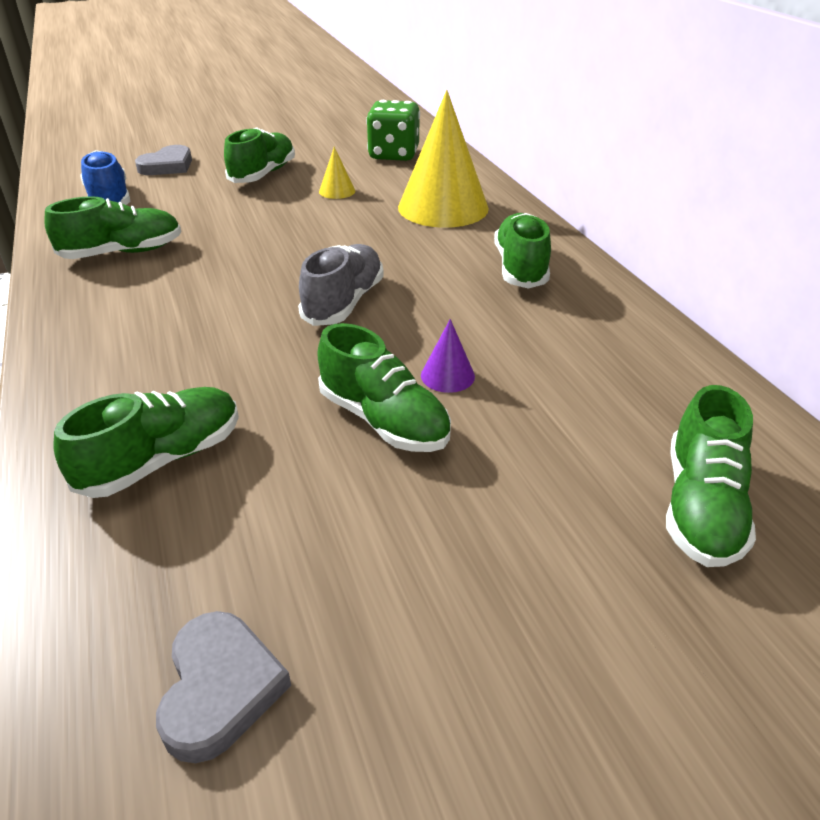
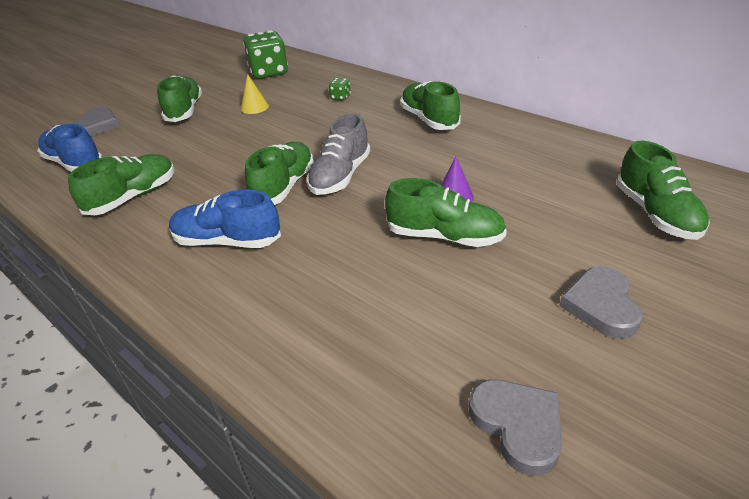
camera: 25 degrees left, 0 degrees up
green shoe [54,387,239,498] -> green shoe moved to [245,142,314,205]
grey shoe [298,244,384,326] -> grey shoe turned 150 degrees counterclockwise [307,113,370,195]
yellow cone [398,90,489,228] -> green dice [329,78,351,100]
none -> blue shoe [169,190,281,248]
none -> grey heart [559,266,643,339]

